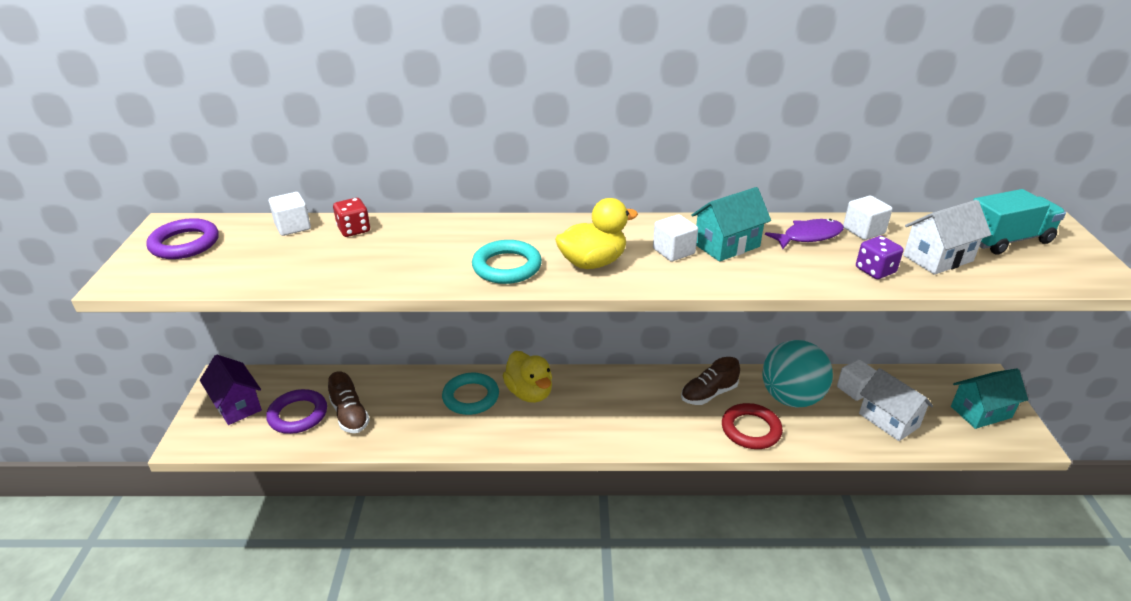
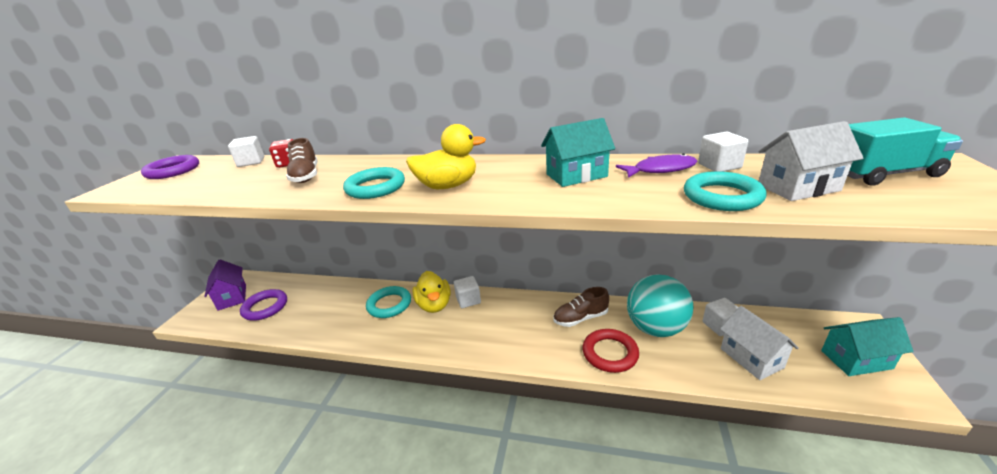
camera: 15 degrees right, 5 degrees down
brown shoe [328,371,370,433] -> brown shoe moved to [286,138,318,183]
white cube [653,215,698,262] -> white cube moved to [454,276,481,308]
purple dice [856,236,903,279] -> turquoise ring [684,171,767,211]

